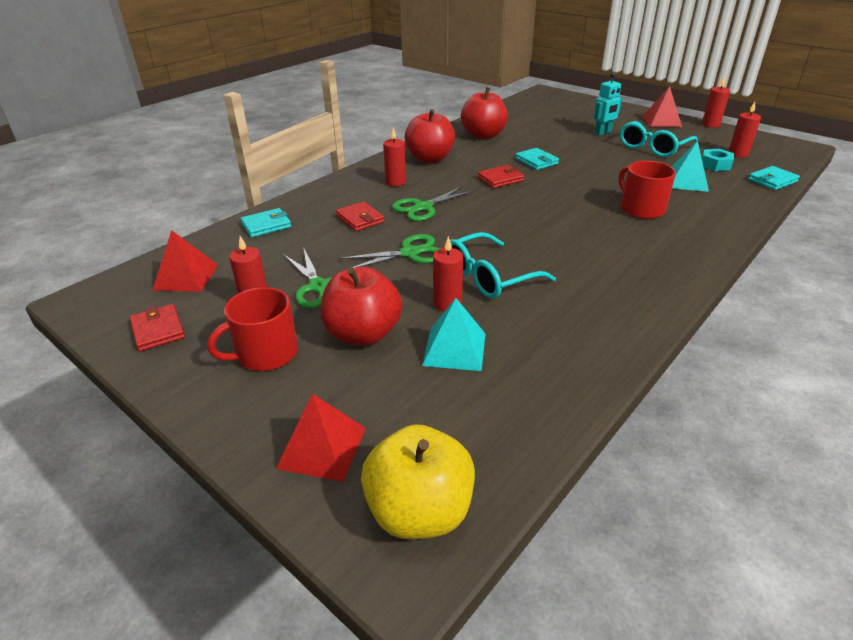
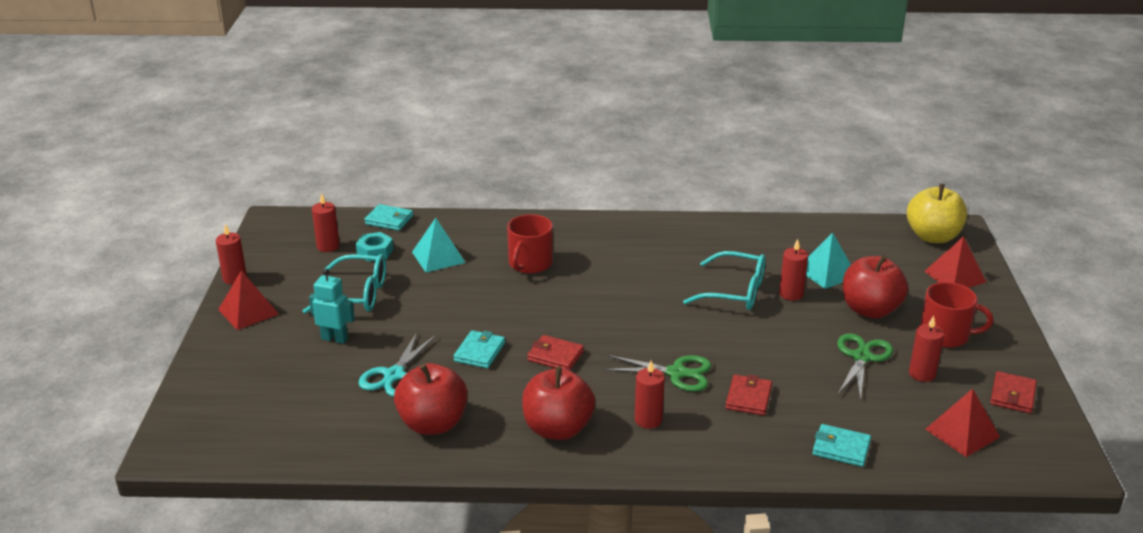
camera: 130 degrees left, 5 degrees down
green scissors [339,234,440,268] -> none
none -> turquoise scissors [358,332,436,397]

